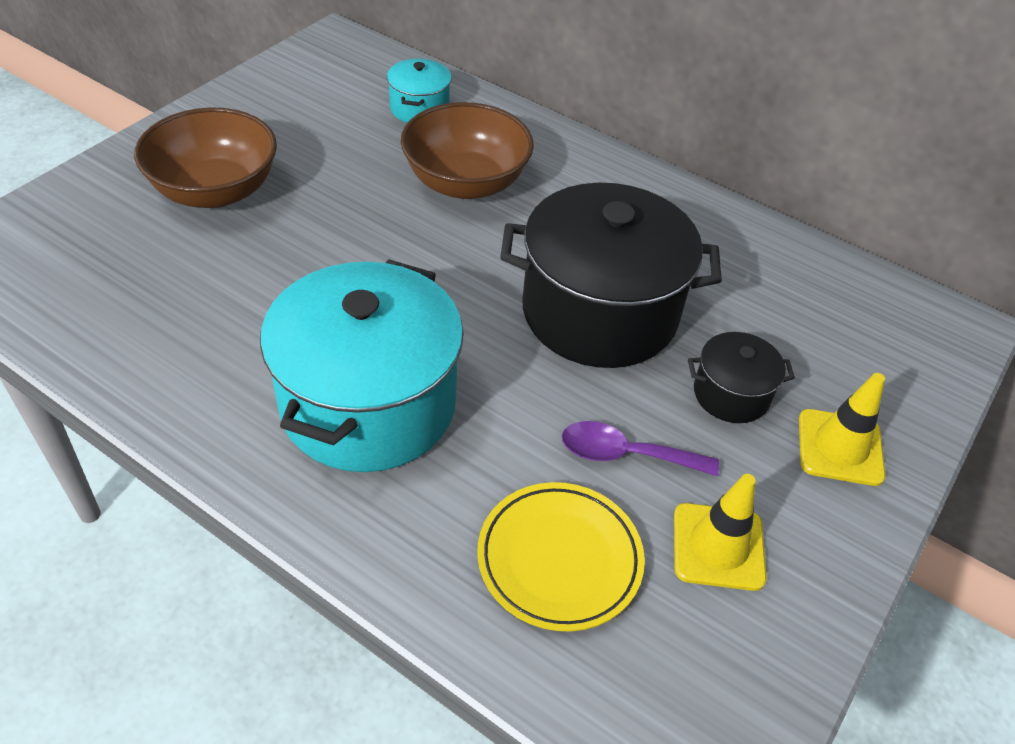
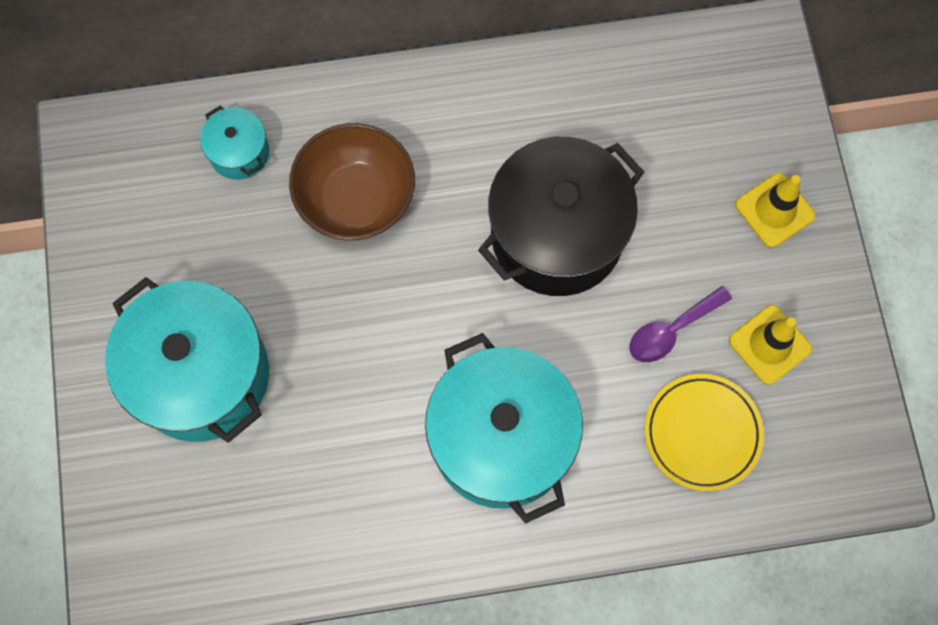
camera: 40 degrees left, 25 degrees up
brown bowl [134,107,277,208] -> turquoise pot [105,277,269,443]
black pot [688,332,795,423] -> none

